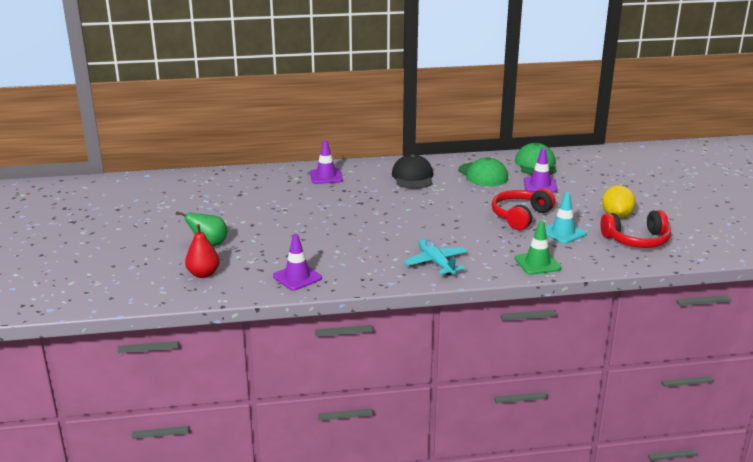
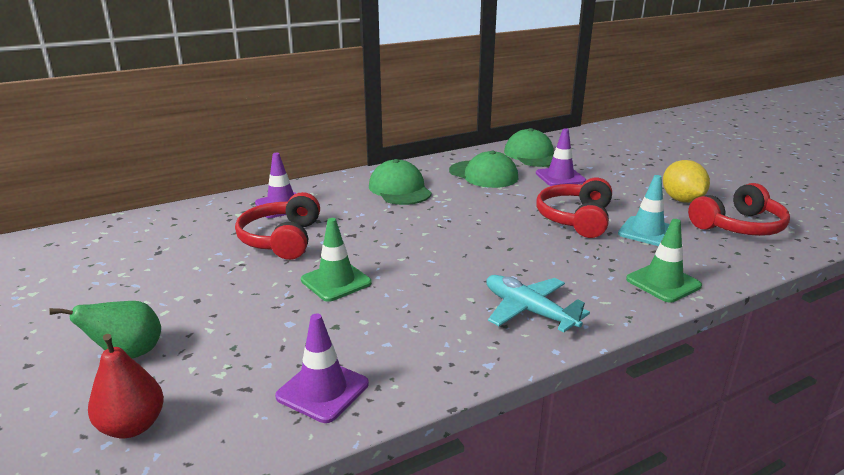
camera: 20 degrees left, 0 degrees up
black cap [392,154,433,189] -> green cap [369,159,432,205]
none -> red headphones [235,192,320,260]
none -> green traffic cone [301,218,372,302]

